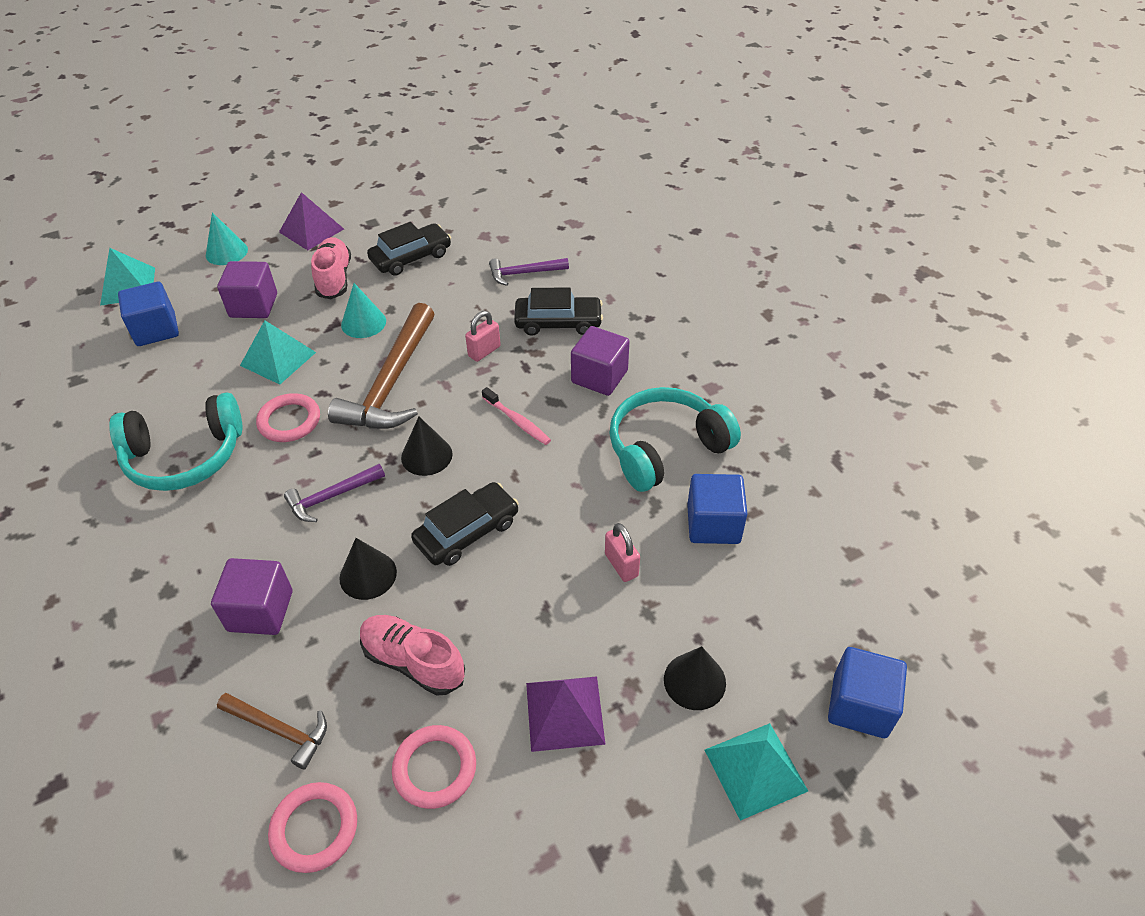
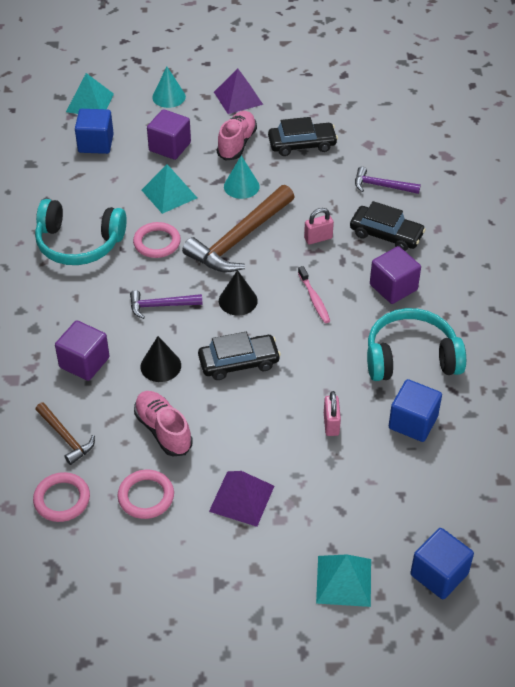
camera: 25 degrees right, 0 degrees up
black cone [664,646,726,710] -> none

